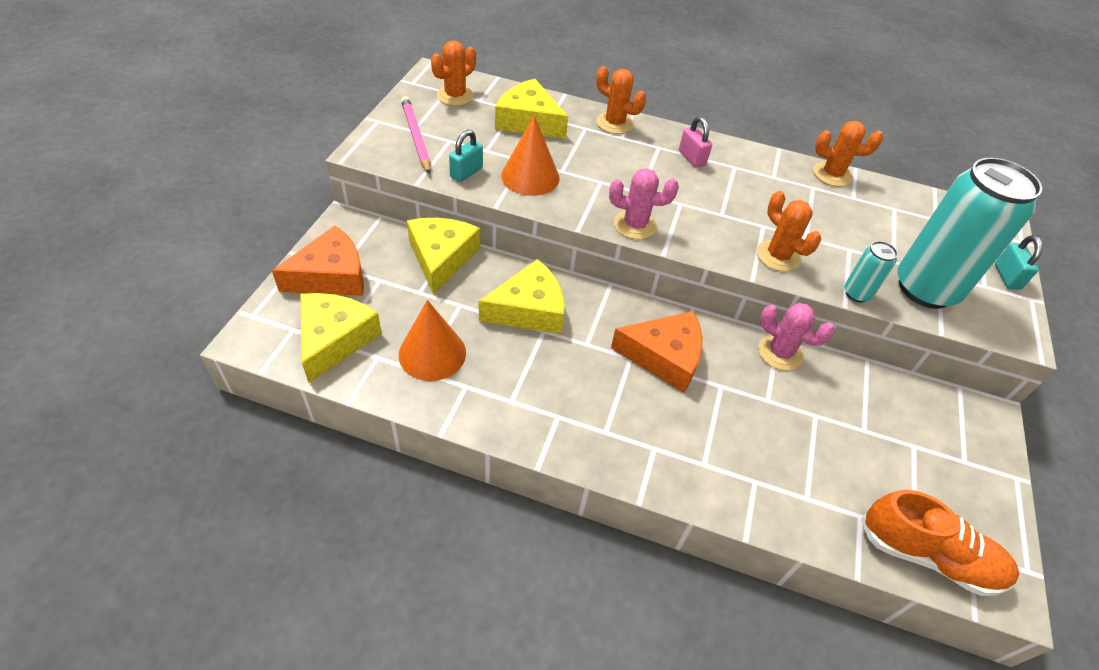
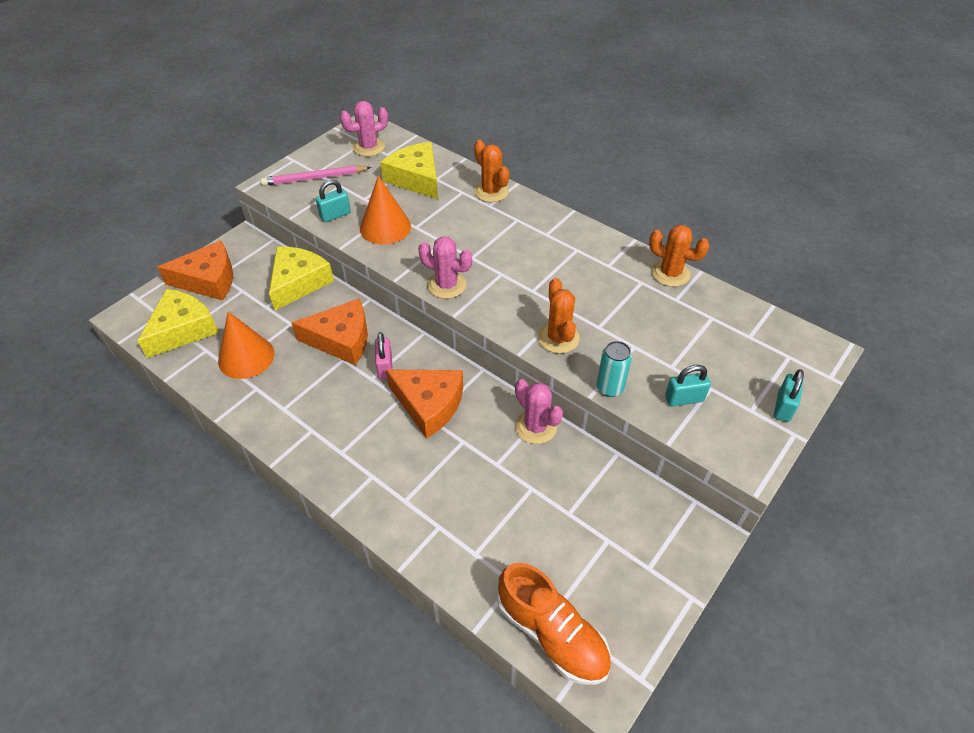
camera: 25 degrees right, 0 degrees up
pink pencil [401,96,430,174] -> pink pencil turned 105 degrees counterclockwise [260,165,371,186]
orange cactus [431,40,476,106] -> pink cactus [340,101,388,157]
yellow cheese [479,259,565,334] -> orange cheese [291,299,368,365]
pink padlock [679,117,712,168] -> pink padlock moved to [375,332,393,379]
turquoise can [897,158,1042,309] -> turquoise padlock [665,365,711,406]

